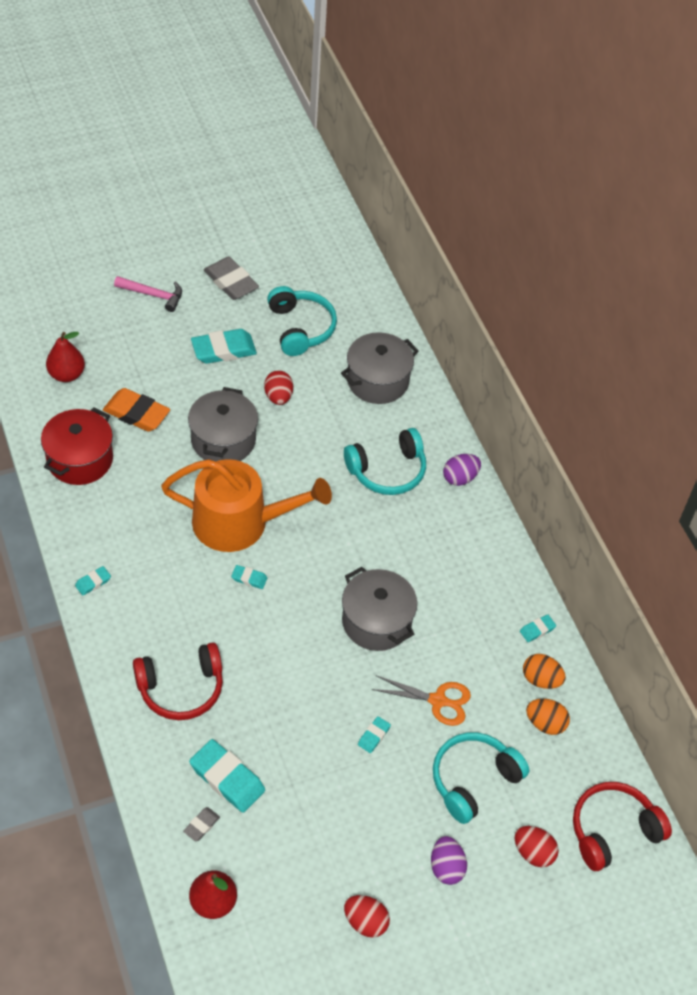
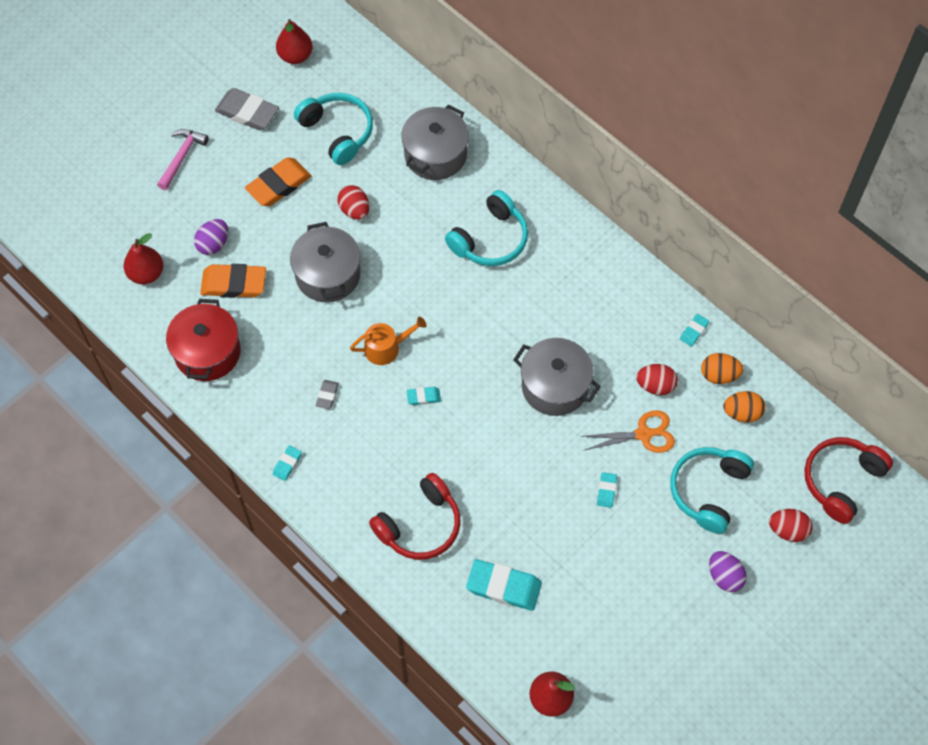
camera: 20 degrees left, 10 degrees up
pink hammer [114,276,182,312] -> pink hammer turned 60 degrees counterclockwise [157,129,209,190]
orange watering can [161,459,332,552] -> orange watering can [350,317,427,365], size x0.48
grey eraser [183,807,220,841] -> grey eraser moved to [316,380,339,409]
turquoise eraser [191,329,257,364] -> orange eraser [245,157,311,206]
red egg [344,895,390,938] -> red egg moved to [636,364,678,395]
purple egg [443,454,481,486] -> purple egg moved to [194,219,228,255]
none -> red pear [276,19,313,64]

